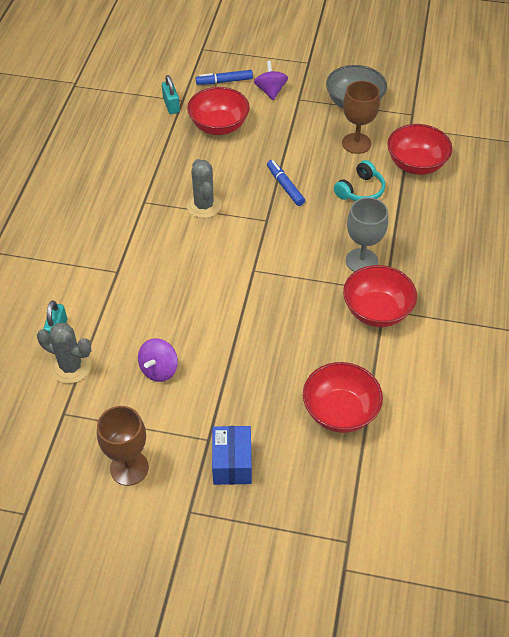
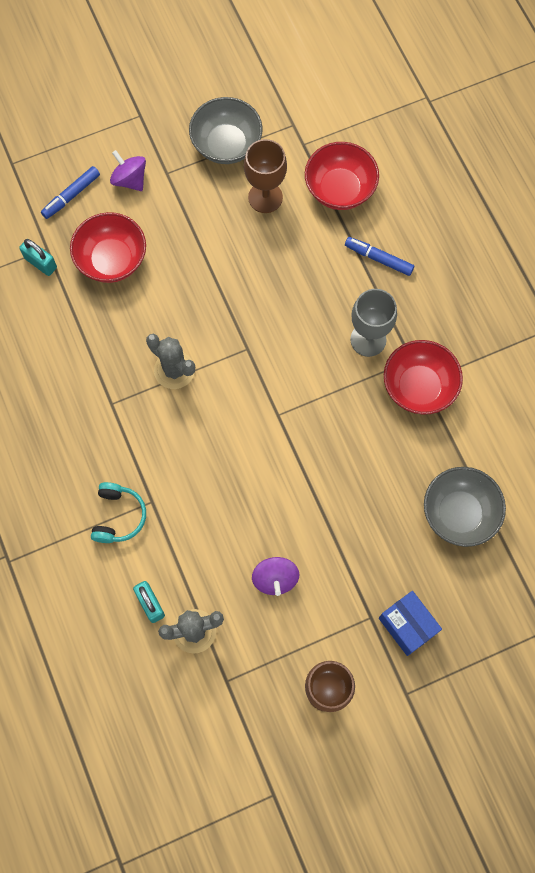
camera: 35 degrees left, 20 degrees up
blue marker [267,160,305,206] -> blue marker moved to [345,237,414,276]
red bowl [303,362,383,433] -> grey bowl [424,467,506,547]
turquoise headphones [334,160,385,201] -> turquoise headphones moved to [91,482,146,543]

